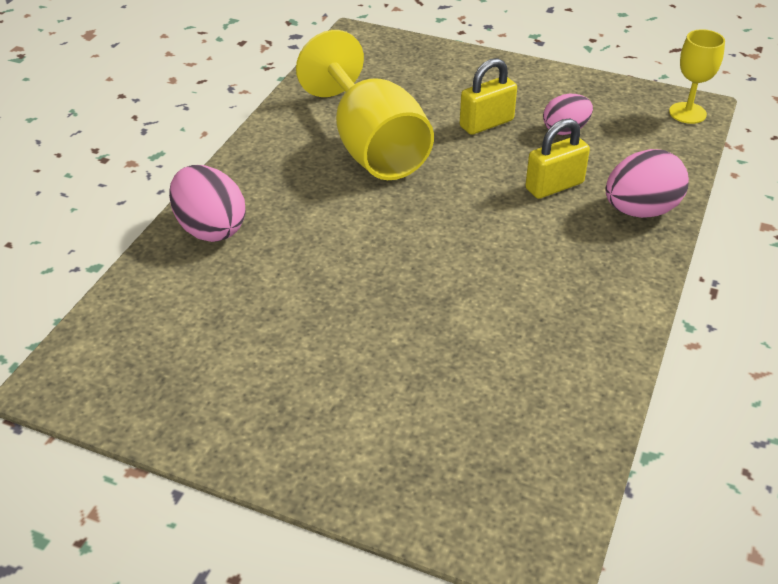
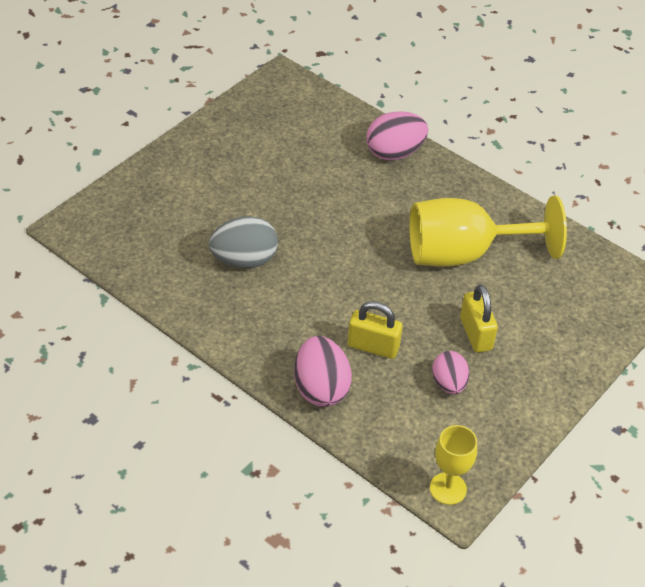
camera: 105 degrees right, 5 degrees up
yellow padlock [525,118,590,199] -> yellow padlock turned 60 degrees counterclockwise [348,301,403,359]
none -> grey egg [209,216,278,268]

